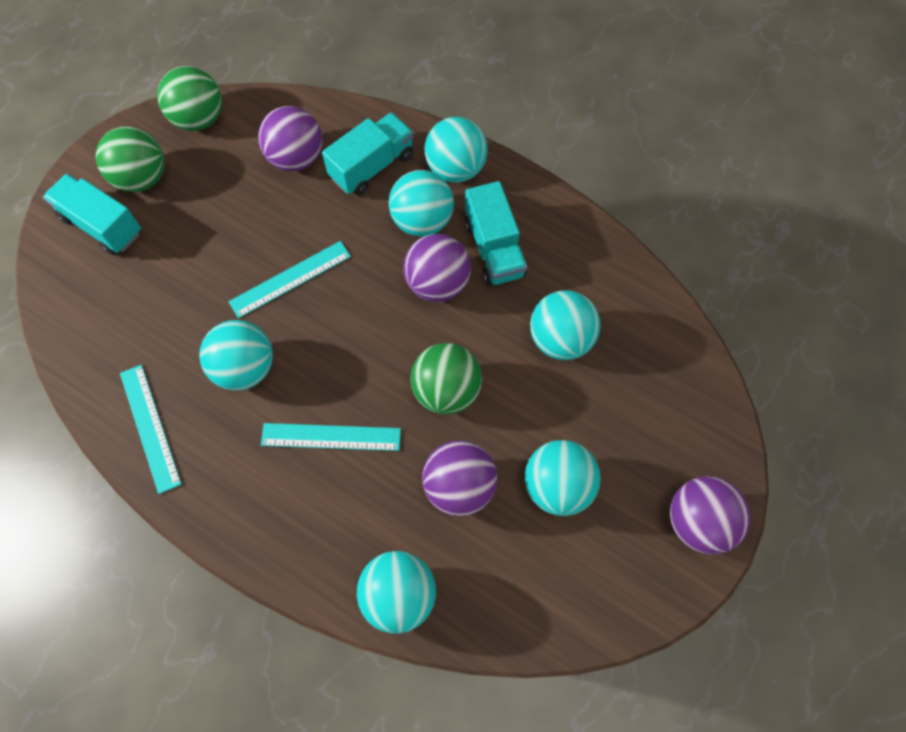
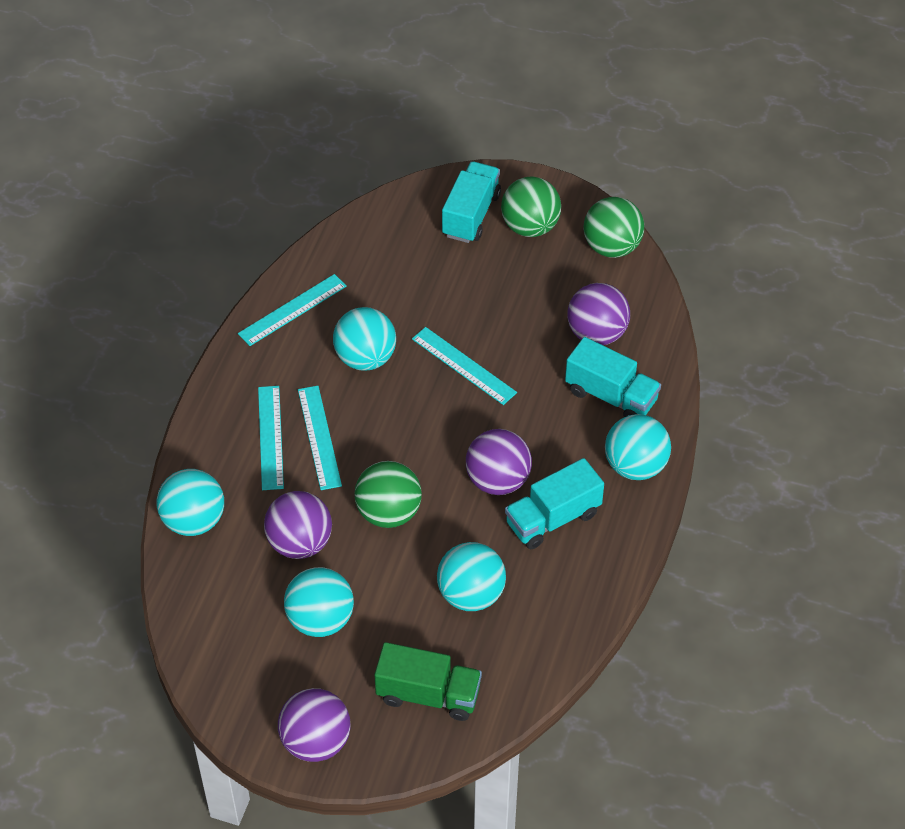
camera: 75 degrees right, 15 degrees down
turquoise ball [389,170,454,236] -> none
none -> turquoise ruler [258,386,284,490]
none -> green truck [374,642,482,721]

